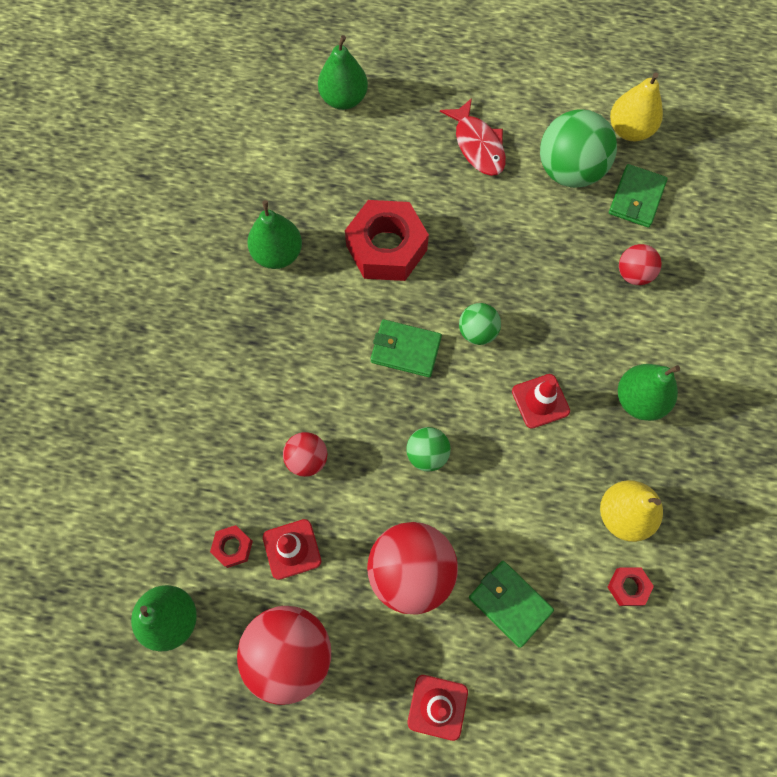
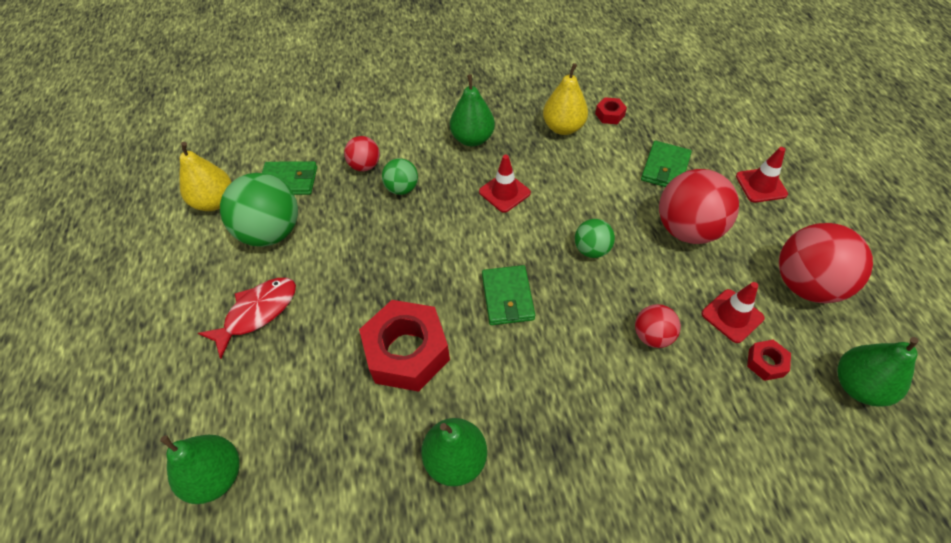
camera: 110 degrees left, 15 degrees down
green ball [459,303,501,345] -> green ball moved to [382,158,418,195]

